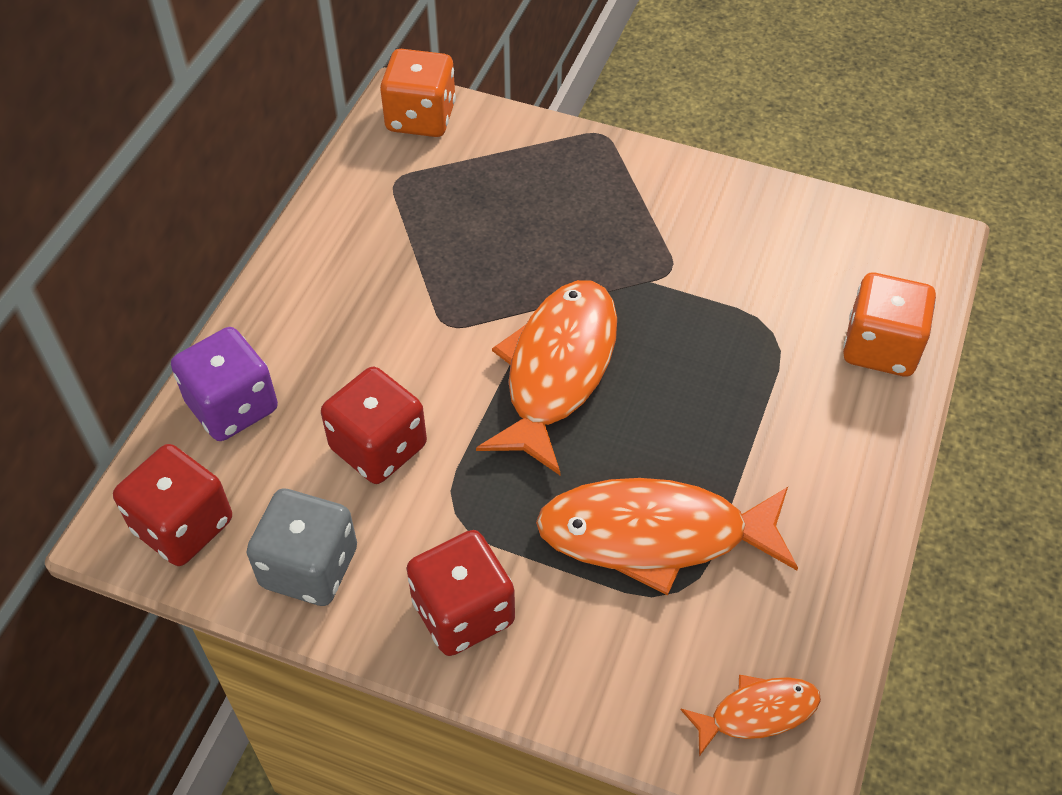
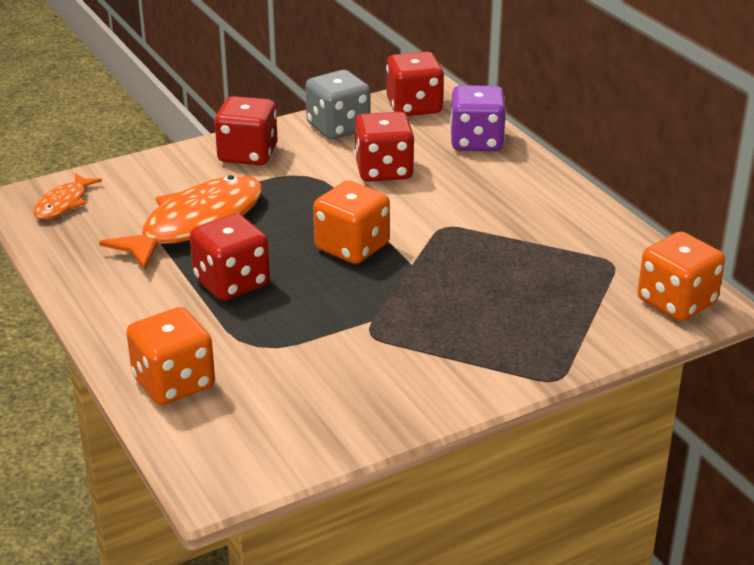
camera: 130 degrees right, 20 degrees down
orange fish [476,280,617,475] -> orange dice [313,181,390,264]
none -> red dice [190,214,270,301]

